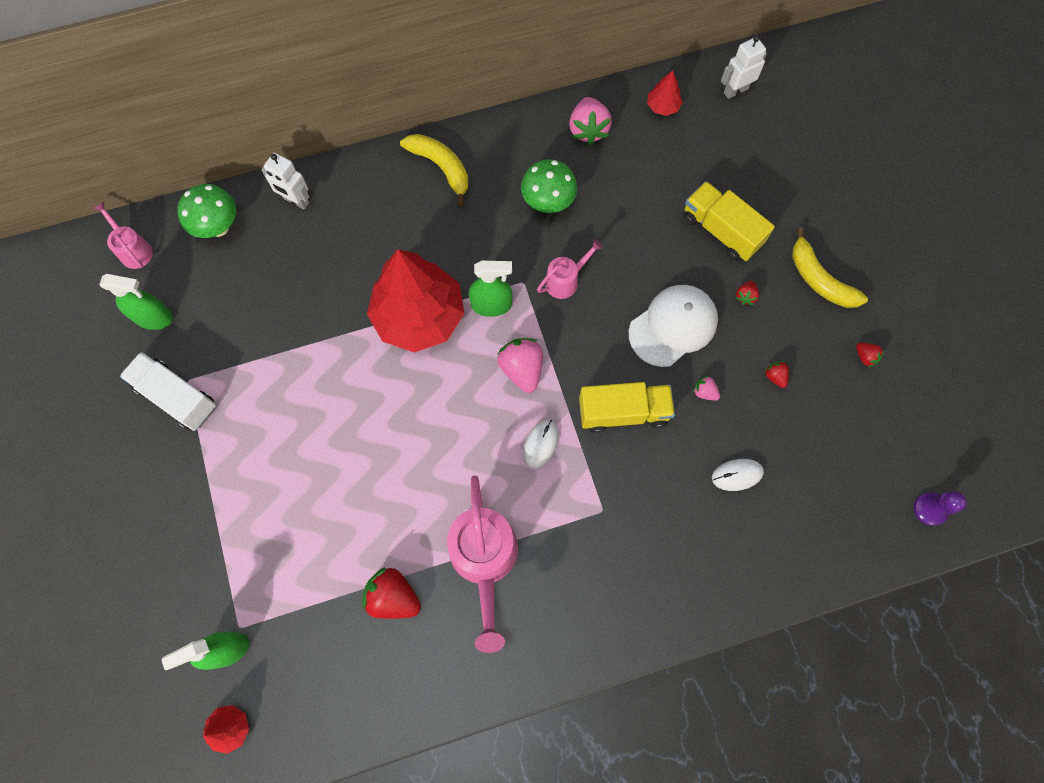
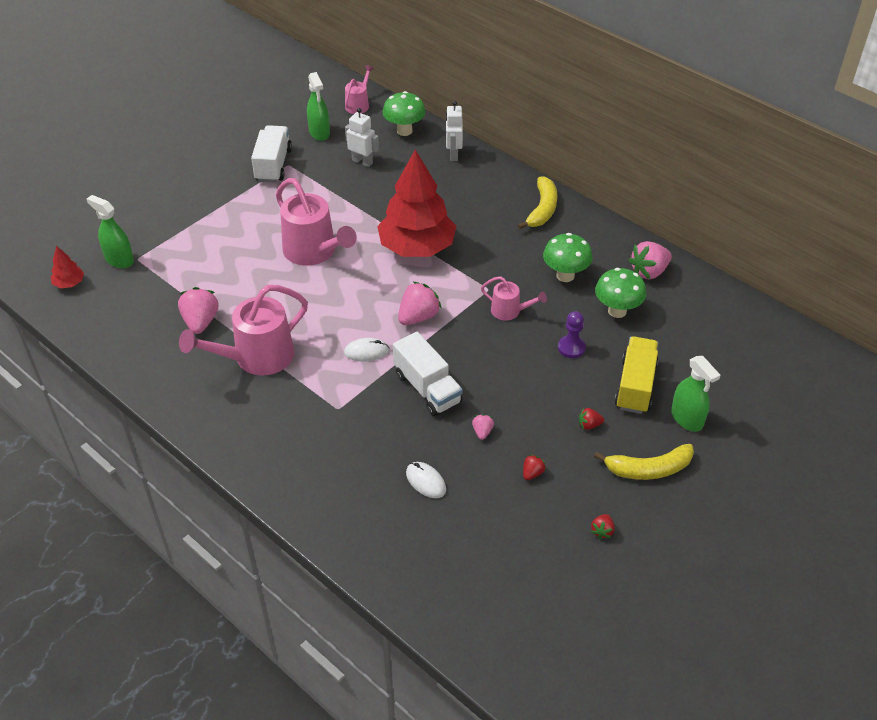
camera: 60 degrees right, 25 degrees down
red strawberry [362,567,421,619] -> pink strawberry [178,287,218,334]
green spray bottle [469,261,513,317] -> green spray bottle moved to [671,356,720,432]
yellow truck [579,382,675,433] -> white truck [393,332,463,416]
white cap [629,285,718,367] -> none
red tree [647,70,683,116] -> none
white robot [721,36,767,99] -> white robot moved to [345,108,379,167]
yellow banana [792,227,868,308] -> yellow banana turned 120 degrees counterclockwise [594,444,694,480]
purple pawn [914,491,967,526] -> purple pawn moved to [558,311,586,358]
none -> pink watering can [276,178,357,266]
none -> green mushroom [595,268,646,318]

